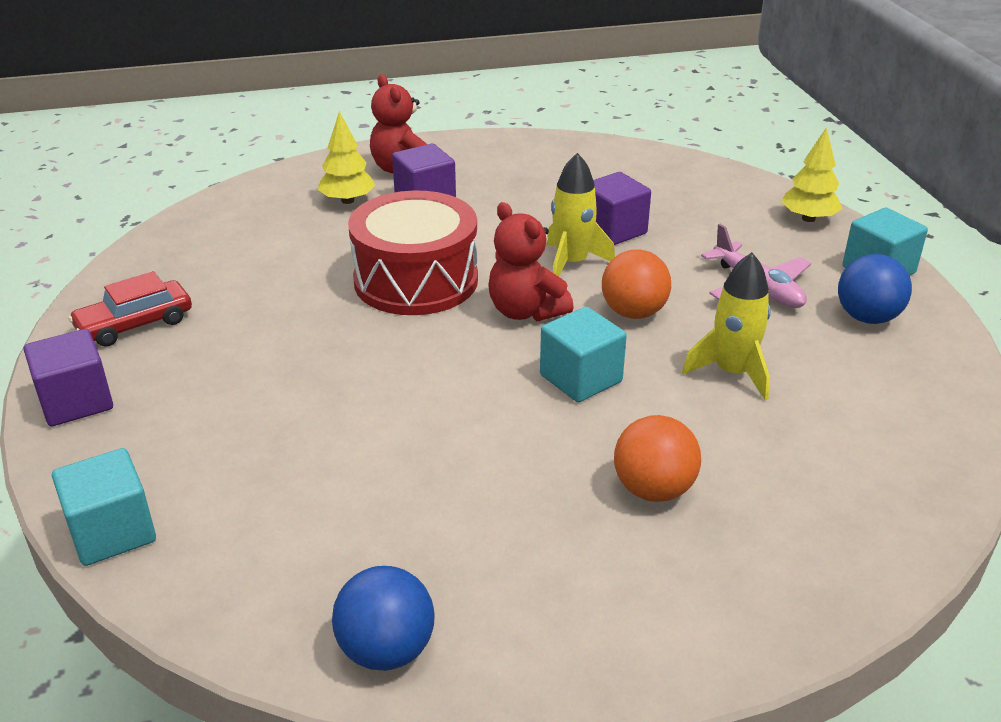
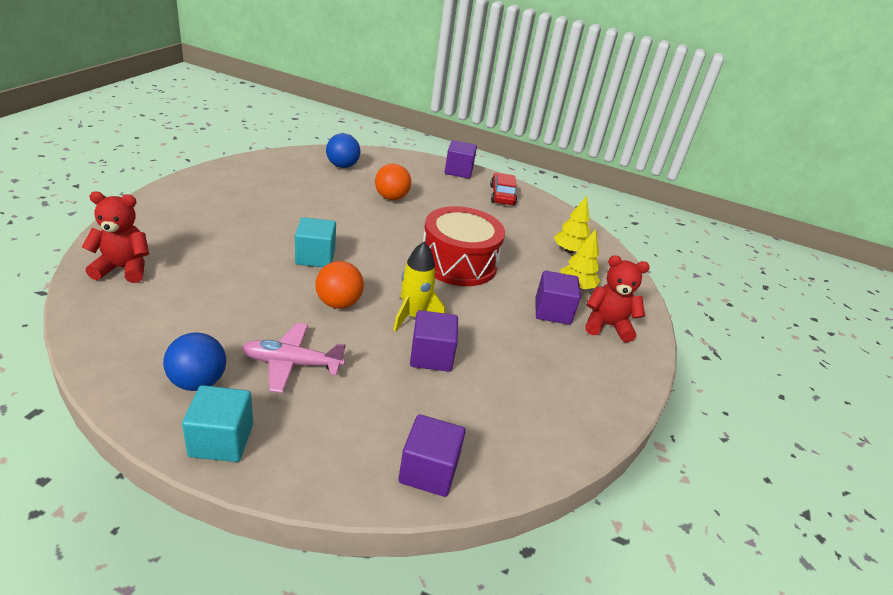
camera: 120 degrees right, 0 degrees up
turquoise cube [52,448,156,566] -> none
blue ball [332,566,435,671] -> blue ball moved to [326,133,360,168]
red teddy bear [488,202,574,322] -> red teddy bear moved to [82,191,149,283]
orange ball [614,415,701,502] -> orange ball moved to [375,163,411,200]
yellow rocket [682,252,771,400] -> none
yellow tree [781,127,842,222] -> yellow tree moved to [554,196,591,253]
none -> purple cube [399,414,466,497]

